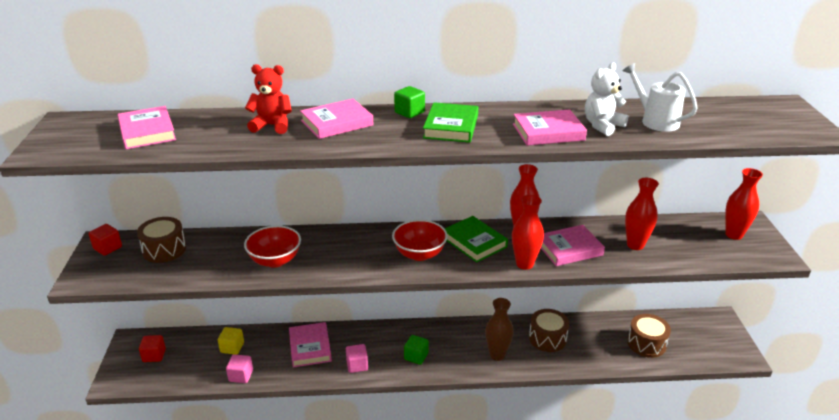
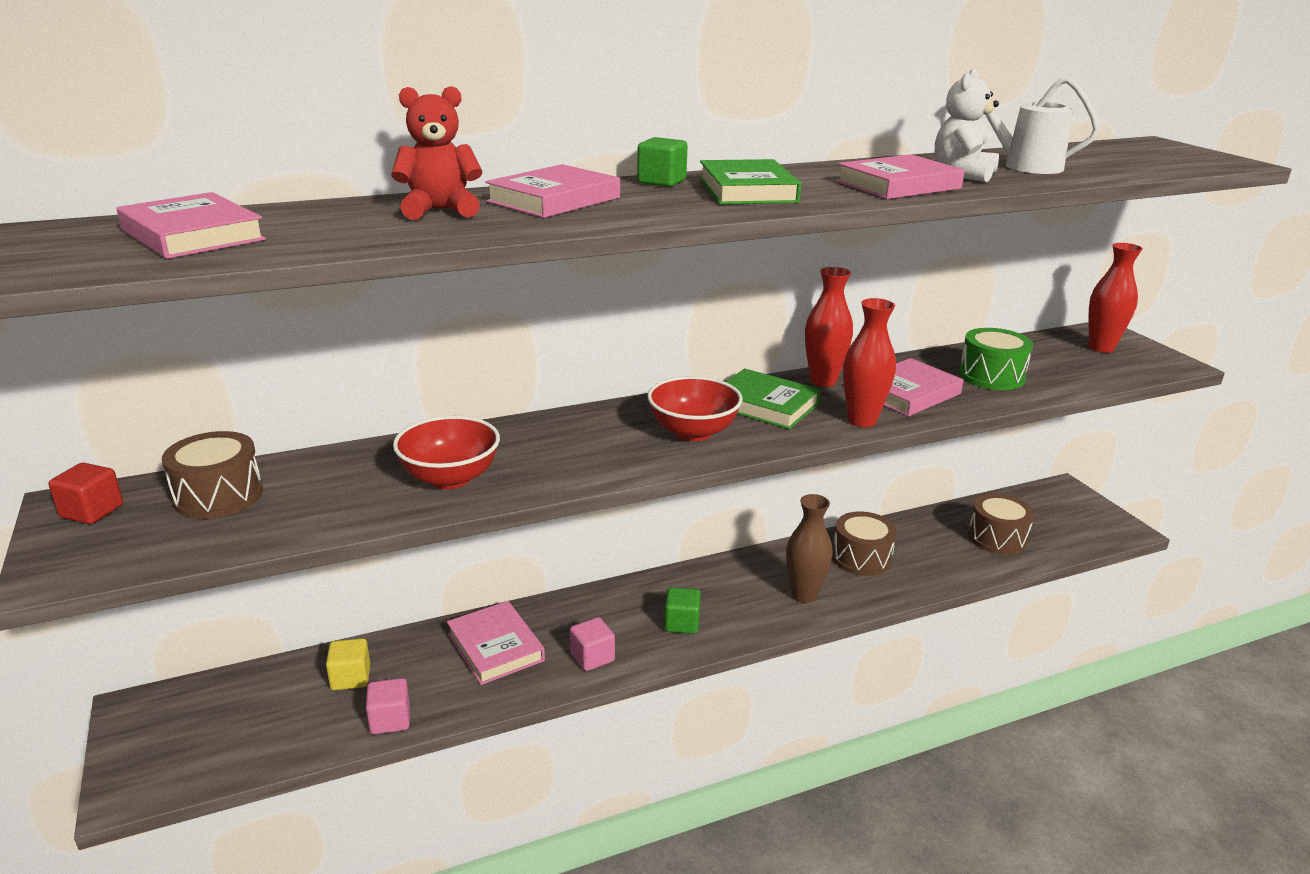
camera: 20 degrees left, 5 degrees down
red cube [139,335,166,362] -> none
red vase [625,178,659,250] -> green drum [959,328,1033,390]

